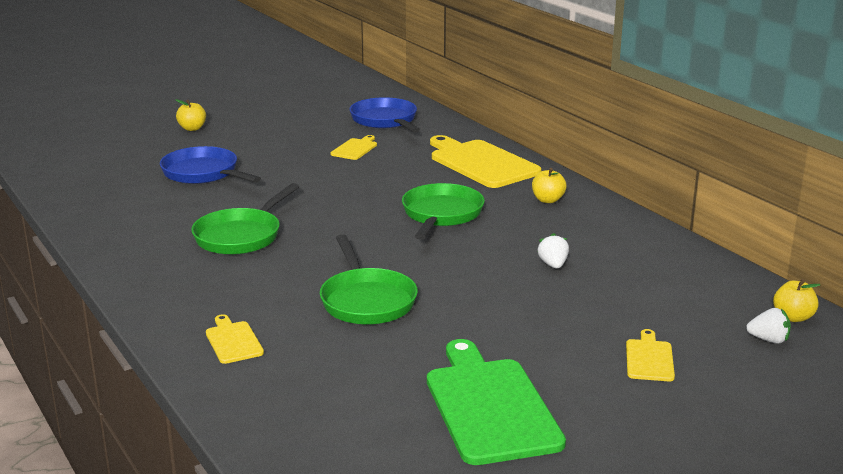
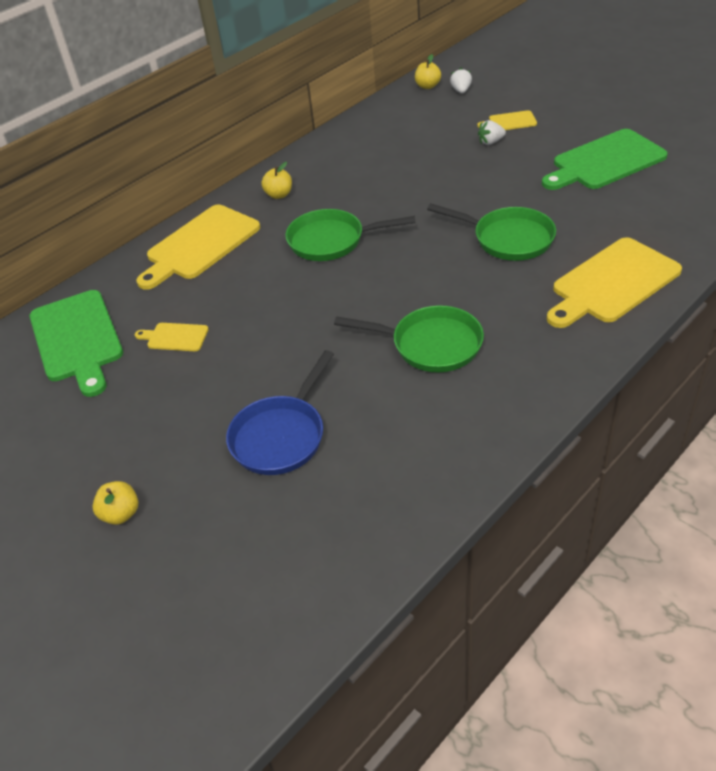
camera: 100 degrees left, 20 degrees up
yellow cutting board [206,314,264,364] -> yellow cutting board [547,237,682,328], size x2.11
green pan [320,234,418,325] -> green pan turned 60 degrees clockwise [427,204,556,261]
blue pan [349,97,420,133] -> green cutting board [30,290,123,397]
white strawberry [538,233,569,269] -> white strawberry moved to [478,120,506,145]

